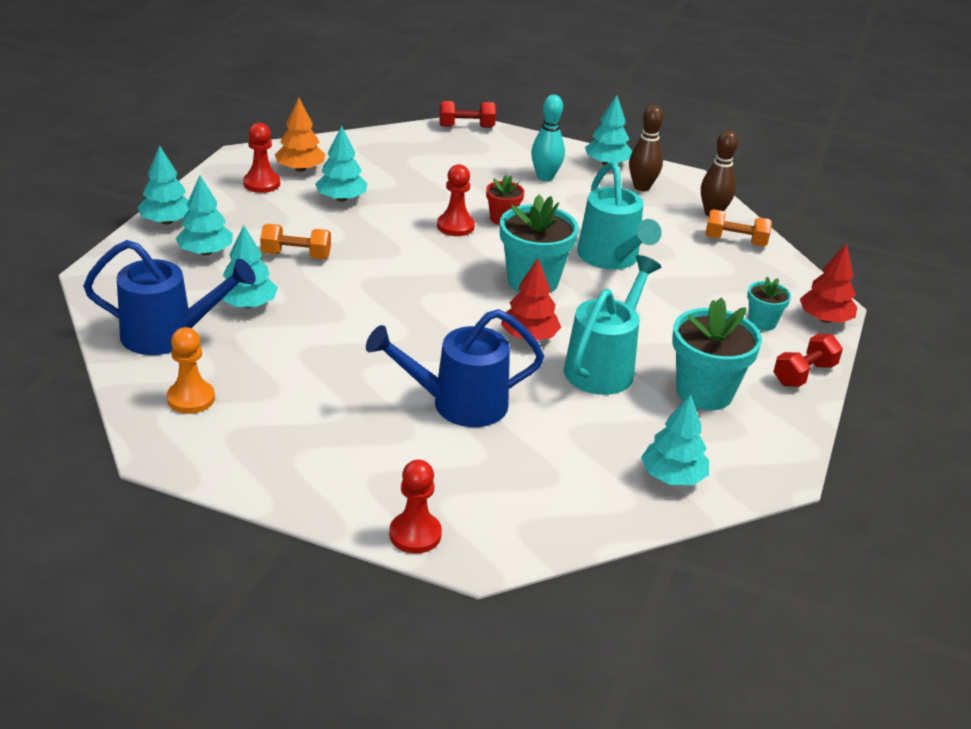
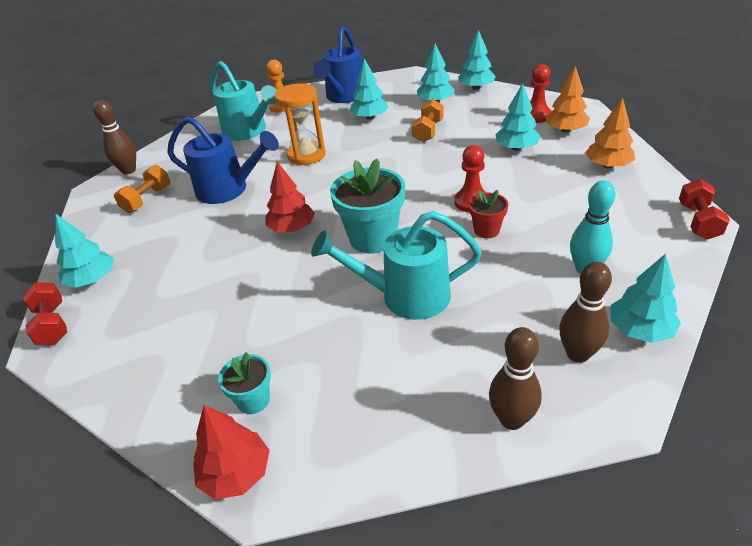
camera: 110 degrees right, 5 degrees up
blue watering can [366,309,544,427] -> blue watering can turned 105 degrees clockwise [167,116,279,204]
red pawn [389,460,442,554] -> brown bowling pin [93,100,136,174]
turquoise watering can [564,255,661,395] -> turquoise watering can moved to [210,61,277,141]
turquoise flower pot [672,298,762,410] -> none
orange dumbbell [705,209,772,247] -> orange dumbbell moved to [114,165,170,213]
red dumbbell [774,334,843,387] -> red dumbbell moved to [23,282,67,345]
none -> orange hourglass [275,83,326,165]
none -> orange tree [585,98,635,168]

